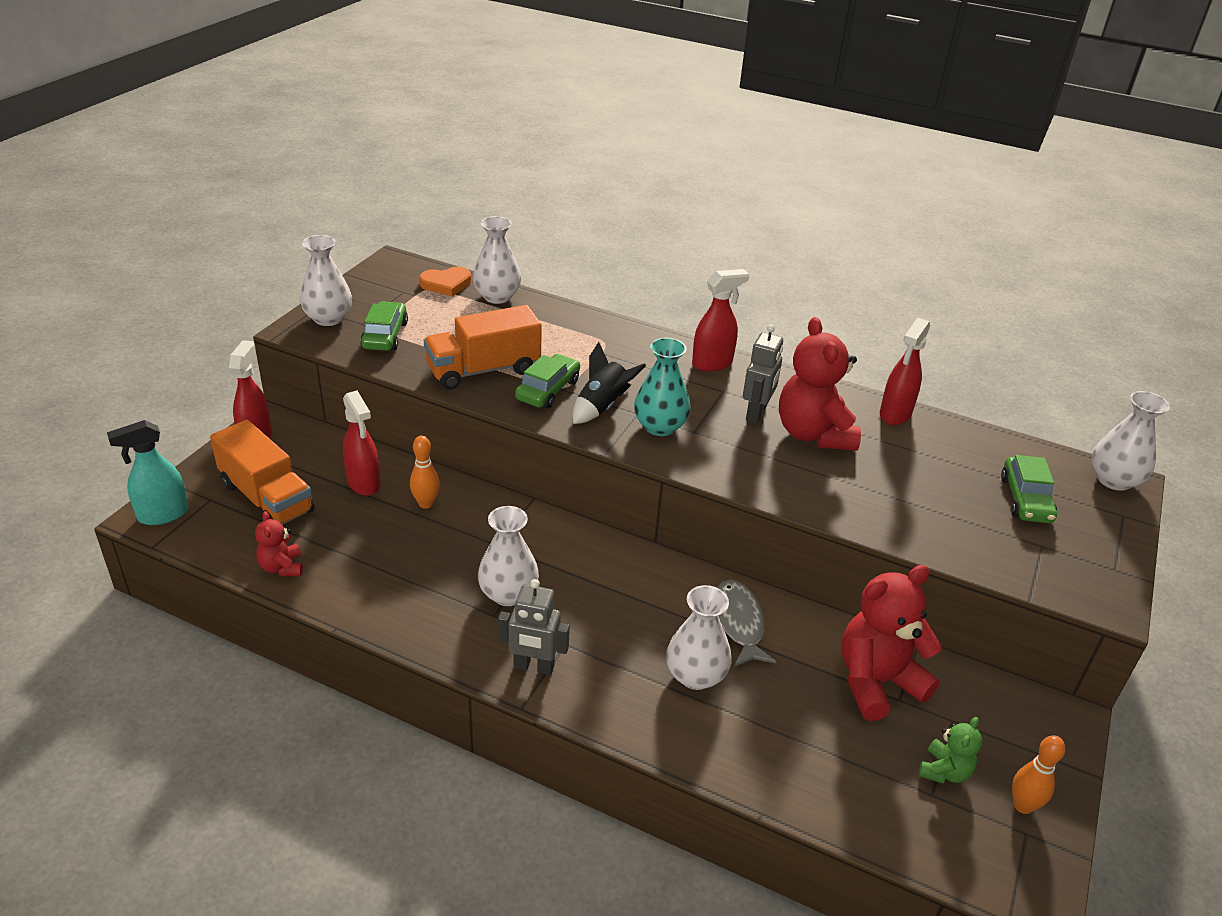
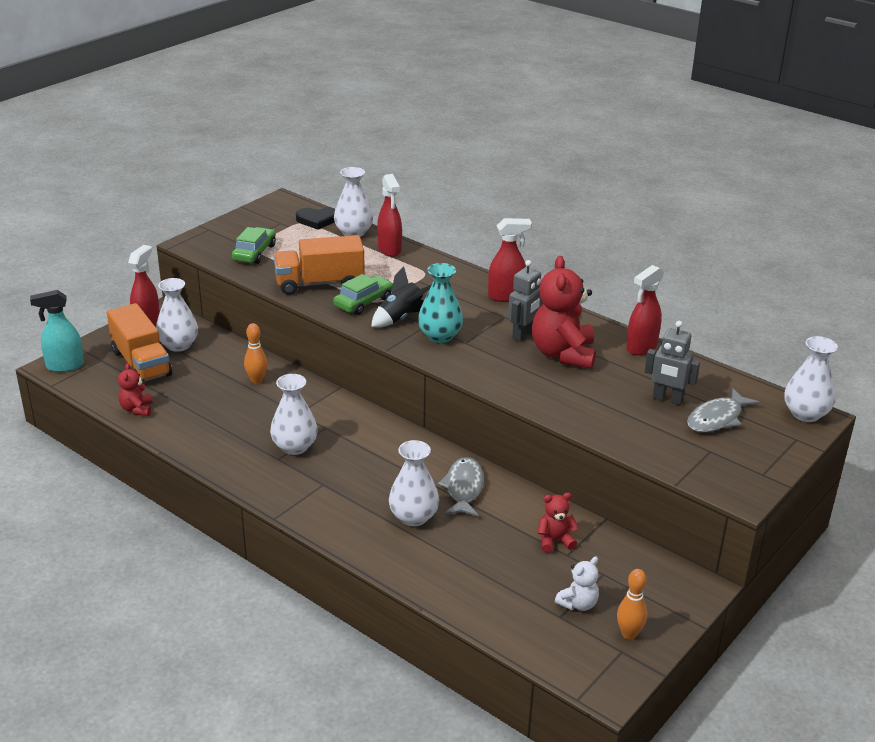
camera: 15 degrees right, 5 degrees down
white vase [300,235,352,326] -> white vase moved to [156,278,198,352]
red spray bottle [343,391,380,496] -> red spray bottle moved to [377,174,402,257]
orange heart [419,267,471,297] -> black heart [296,207,335,230]
grey robot [498,579,570,675] -> grey robot moved to [645,321,700,405]
red teddy bear [841,565,942,721] -> red teddy bear [538,493,579,553], size x0.50
green teddy bear [919,717,982,783] -> white teddy bear [555,557,599,611]
green car [1001,455,1057,523] -> grey fish [687,388,760,432]

